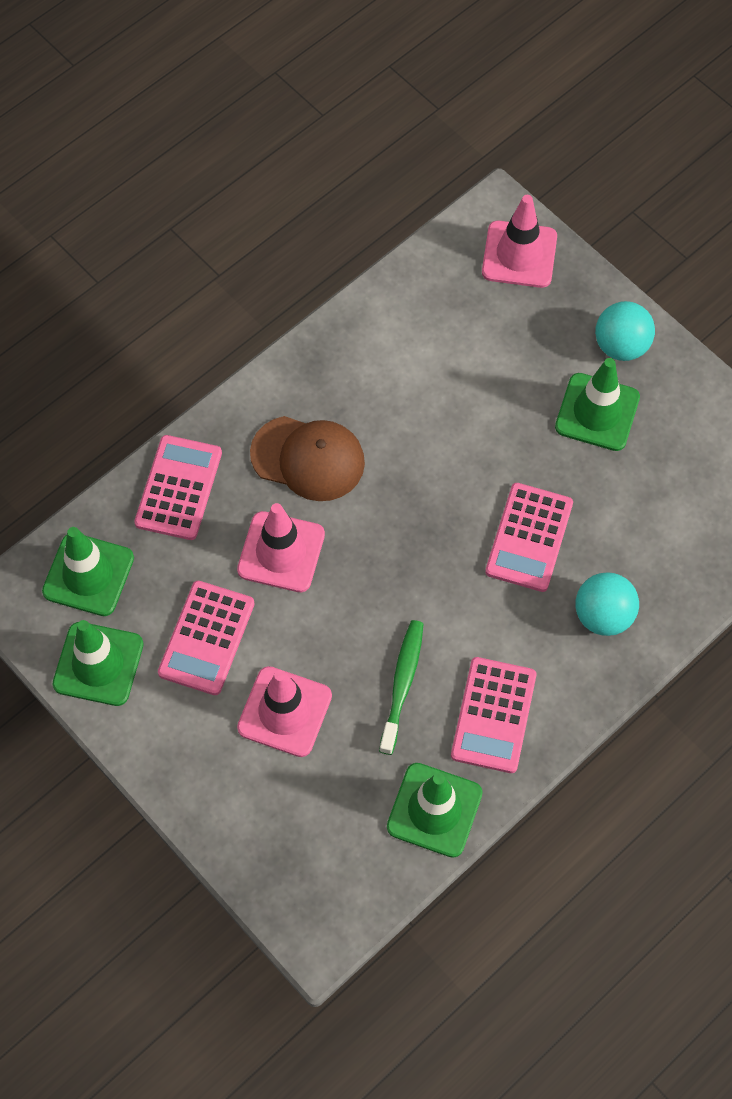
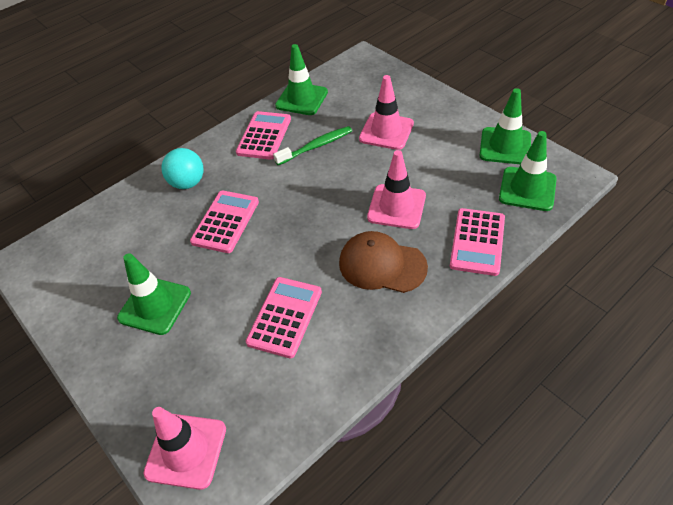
camera: 175 degrees left, 15 degrees down
pink calculator [158,581,255,695] -> pink calculator moved to [246,277,322,358]
green toothbrush [379,620,424,755] -> green toothbrush turned 135 degrees counterclockwise [273,126,352,165]
turquoise ball [595,301,655,361] -> none

